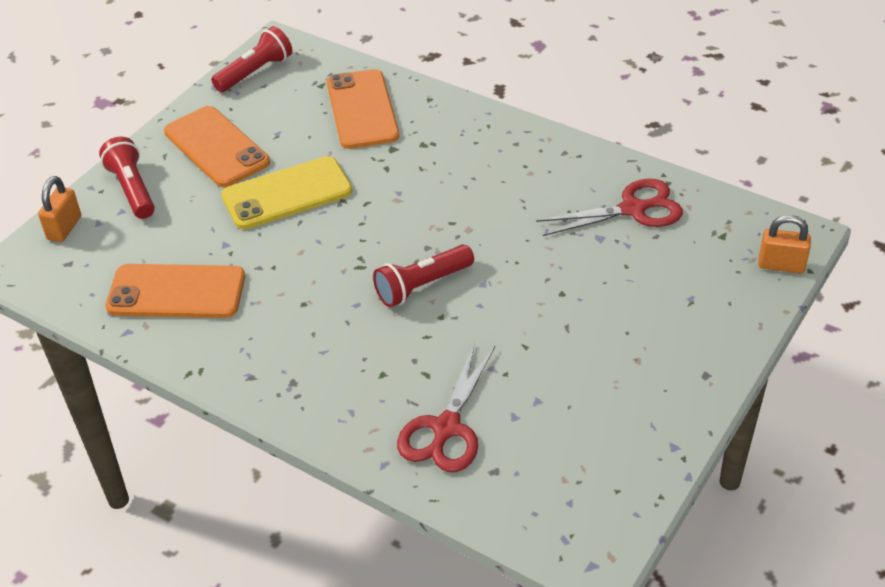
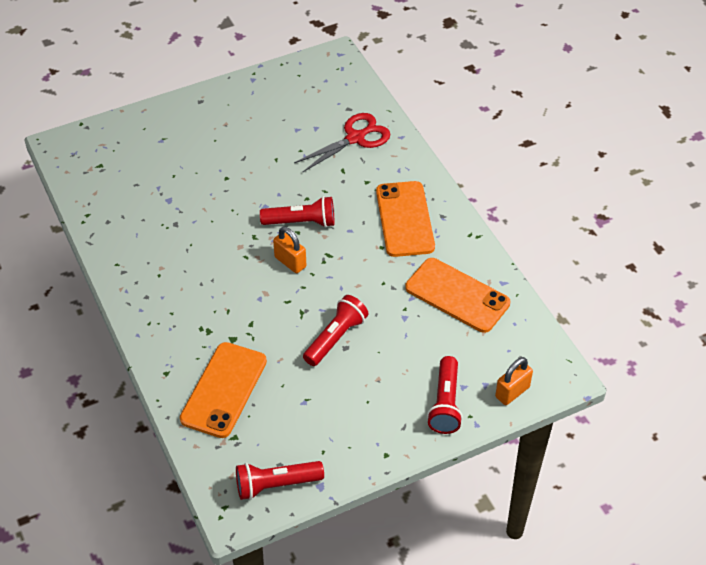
camera: 150 degrees left, 5 degrees up
orange phone [164,106,270,187] -> orange phone moved to [376,181,435,257]
yellow phone [221,156,352,229] -> red flashlight [303,295,369,366]
red scissors [536,179,683,236] -> none
orange padlock [758,215,811,273] -> orange padlock moved to [273,227,306,273]

